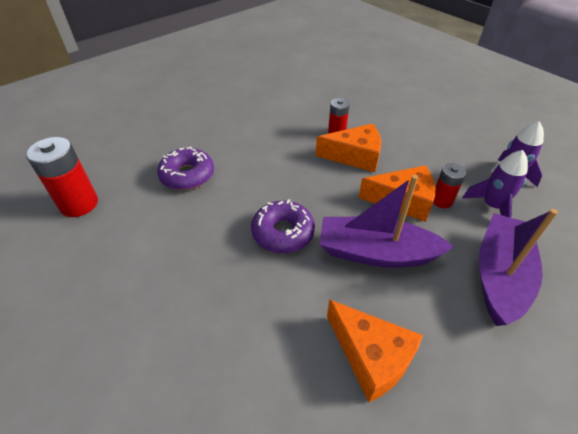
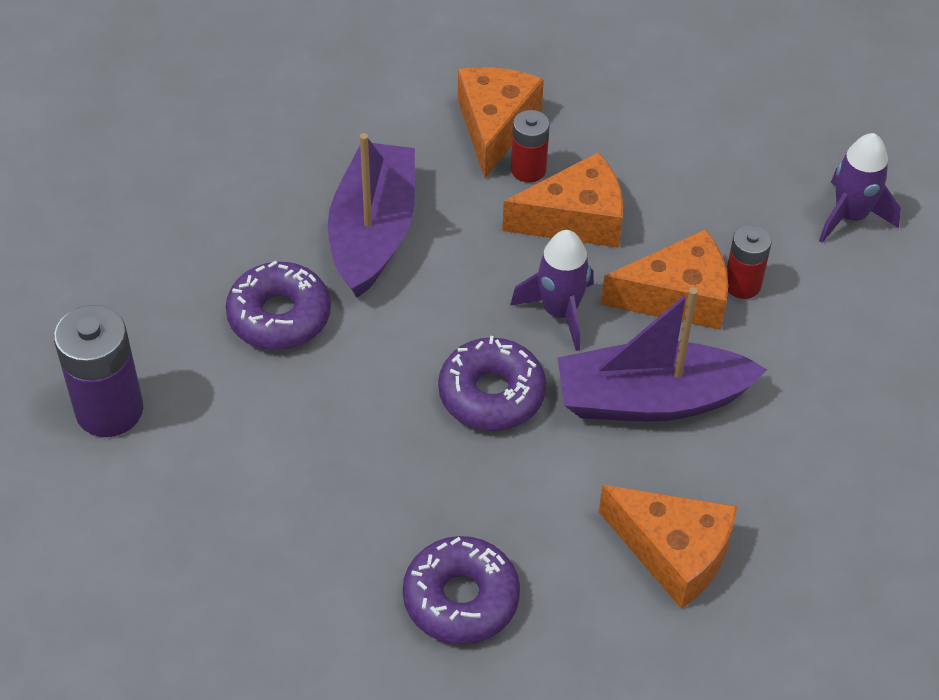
camera: 15 degrees left, 5 degrees up
red battery [26,137,98,217] -> purple battery [54,305,143,437]
purple rocket [462,150,528,218] -> purple rocket moved to [510,230,594,351]
purple boat [479,209,558,326] -> purple boat moved to [328,133,415,298]
none -> purple donut [403,536,520,644]
none -> orange cheese [458,67,544,178]

